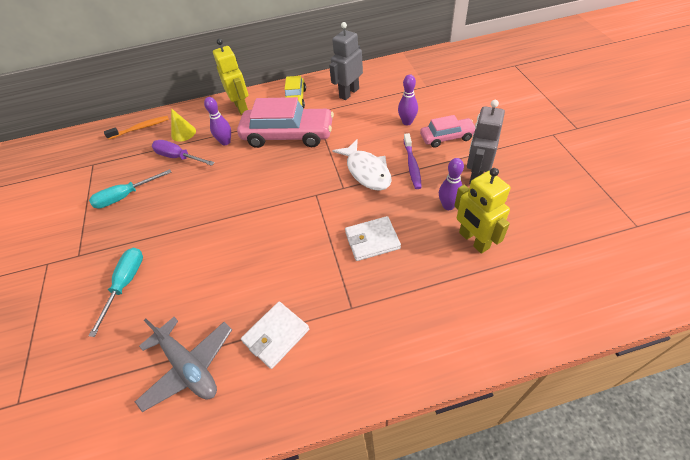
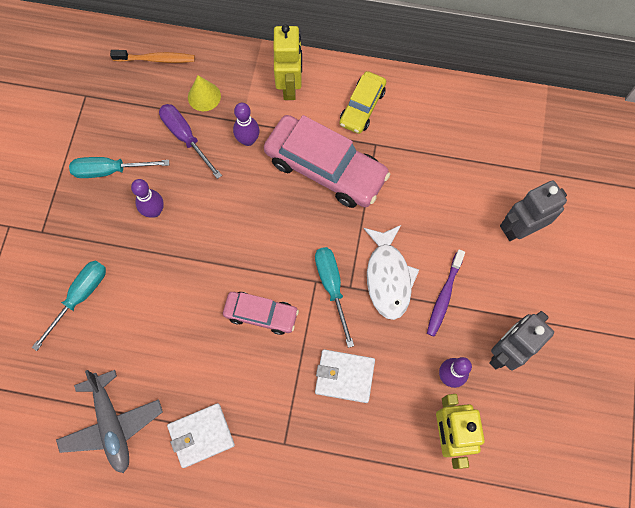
camera: 20 degrees right, 20 degrees up
grey robot [329,22,363,100] -> grey robot moved to [500,180,567,241]
purple bowling pin [398,74,418,126] -> purple bowling pin moved to [131,179,164,218]
pink car [420,115,475,148] -> pink car moved to [223,292,299,335]
none -> turquoise screwdriver [315,247,354,348]

